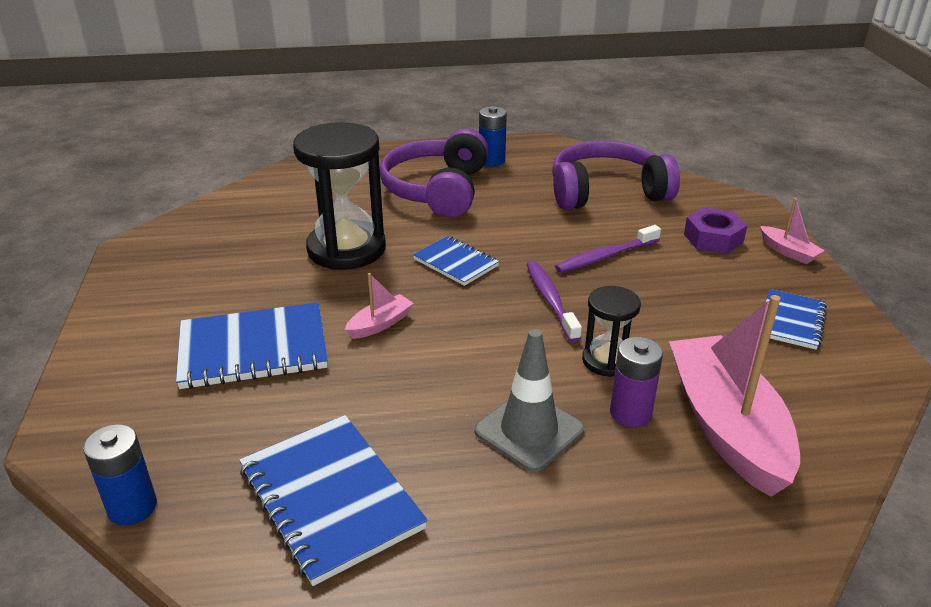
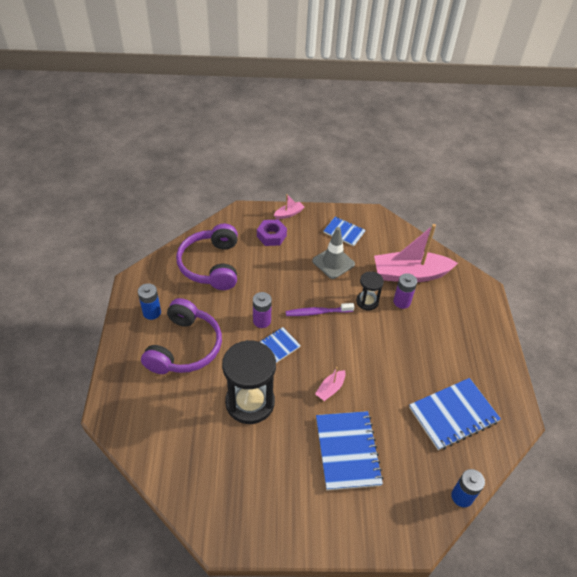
camera: 85 degrees left, 15 degrees up
pink boat [345,273,414,339] -> pink boat turned 105 degrees counterclockwise [315,367,345,401]
purple headphones [380,129,489,218] -> purple headphones turned 90 degrees counterclockwise [141,298,222,374]
grey traffic cone [475,329,584,472] -> grey traffic cone moved to [312,227,355,279]
purple toothbrush [555,225,661,273] -> none
none -> purple battery [253,292,272,328]

